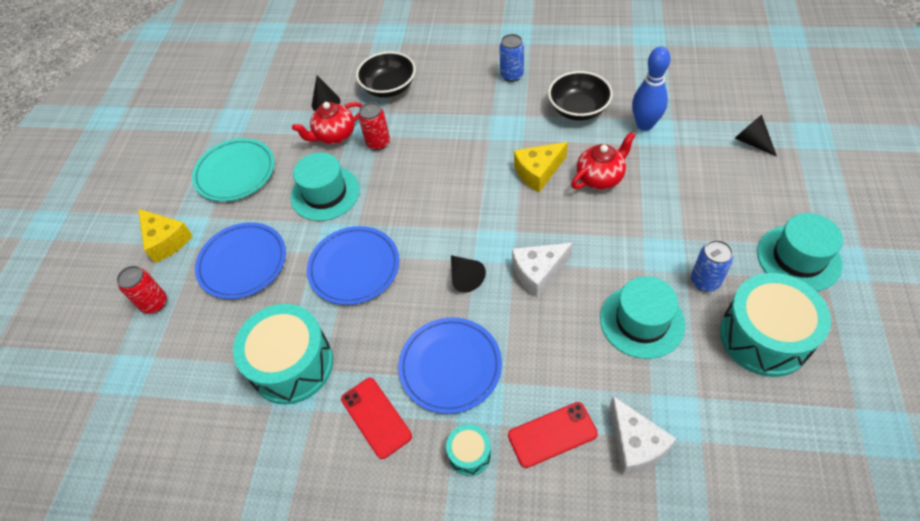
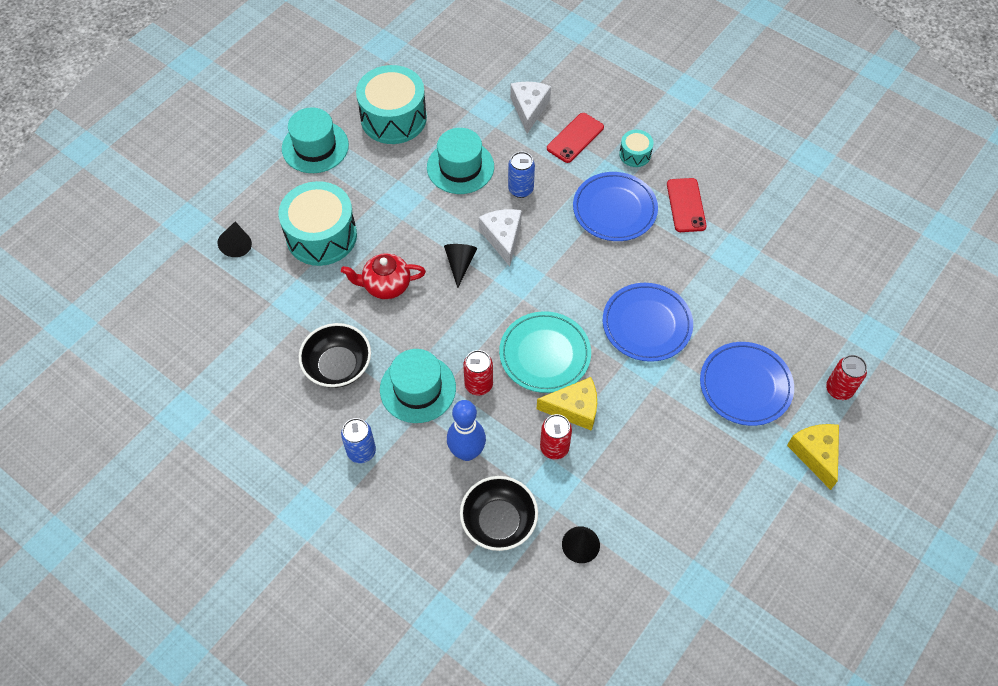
camera: 155 degrees left, 5 degrees up
turquoise plate [192,138,275,202] -> turquoise plate moved to [499,311,591,393]
turquoise drum [233,304,333,405] -> turquoise drum moved to [278,181,357,266]
turquoise hat [290,152,360,221] -> turquoise hat moved to [380,349,456,423]
red teapot [292,102,362,144] -> none
black cone [451,255,486,293] -> black cone moved to [444,244,477,288]
red phone [508,402,598,468] -> red phone turned 60 degrees counterclockwise [547,113,604,163]
white cheese [512,243,573,297] -> white cheese turned 105 degrees counterclockwise [479,209,522,266]
yellow cheese [514,142,568,192] -> yellow cheese moved to [537,377,597,431]
blue bowling pin [632,46,671,131] -> blue bowling pin moved to [447,400,486,461]
blue can [691,240,733,292] -> blue can moved to [508,152,535,198]
none -> red can [463,350,493,396]

